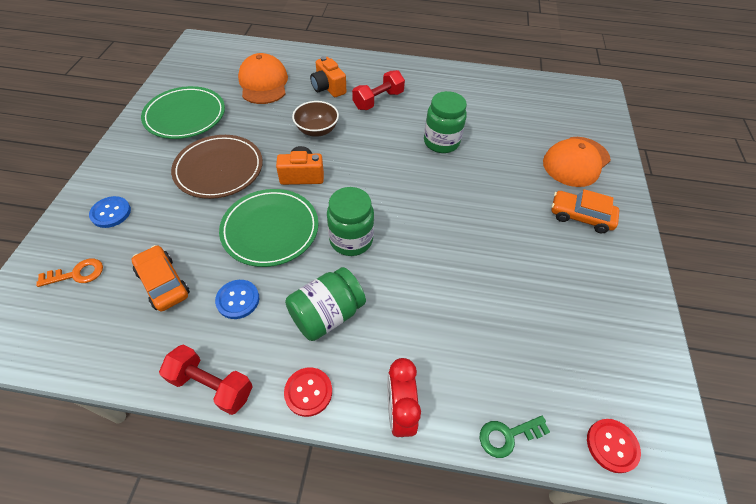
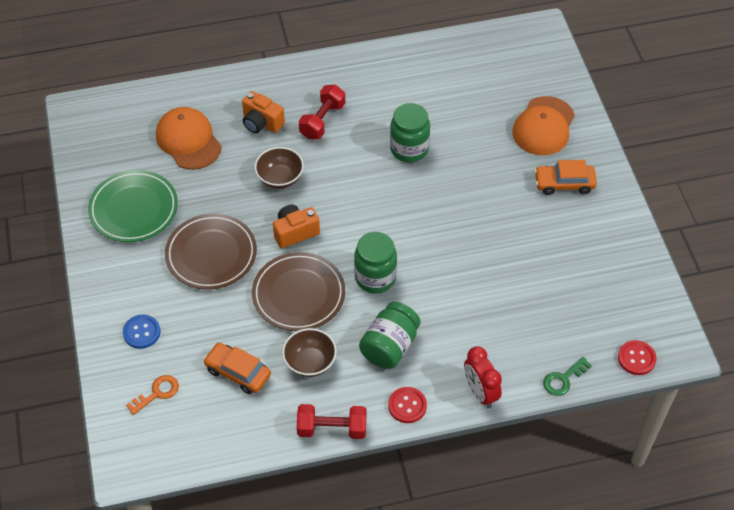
camera: 20 degrees left, 0 degrees up
blue button [215,280,259,319] -> brown bowl [282,328,337,377]
green plate [219,189,318,267] -> brown plate [252,252,345,331]

